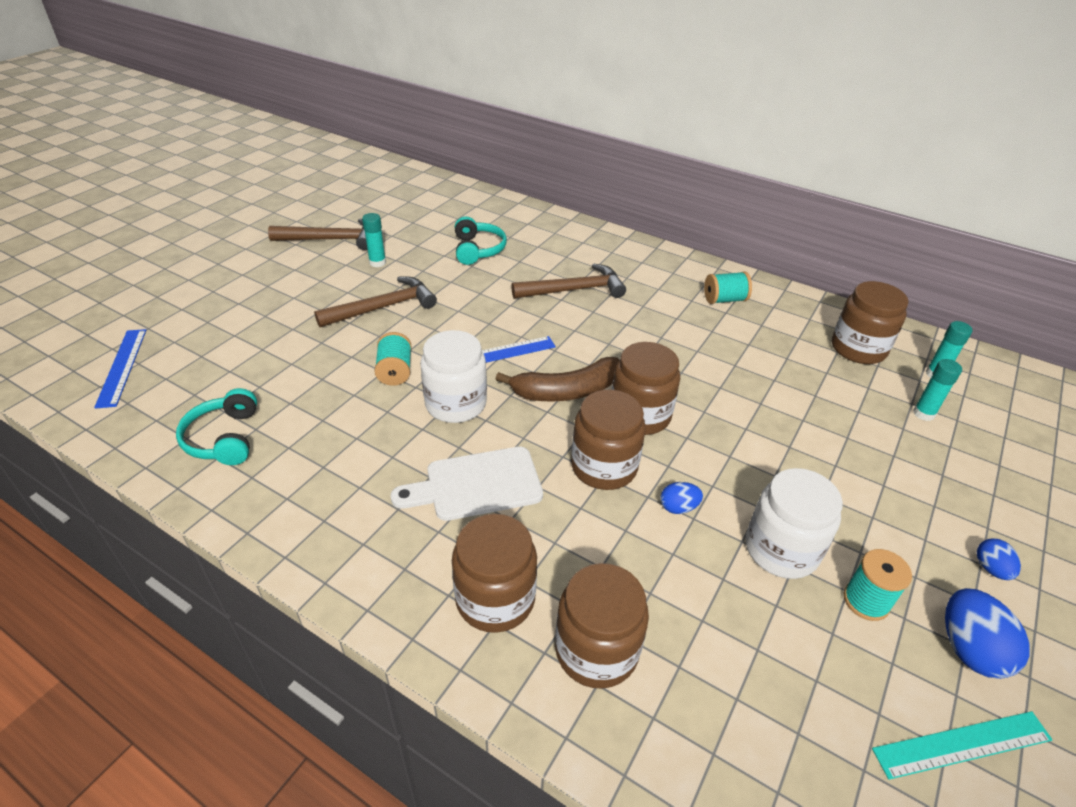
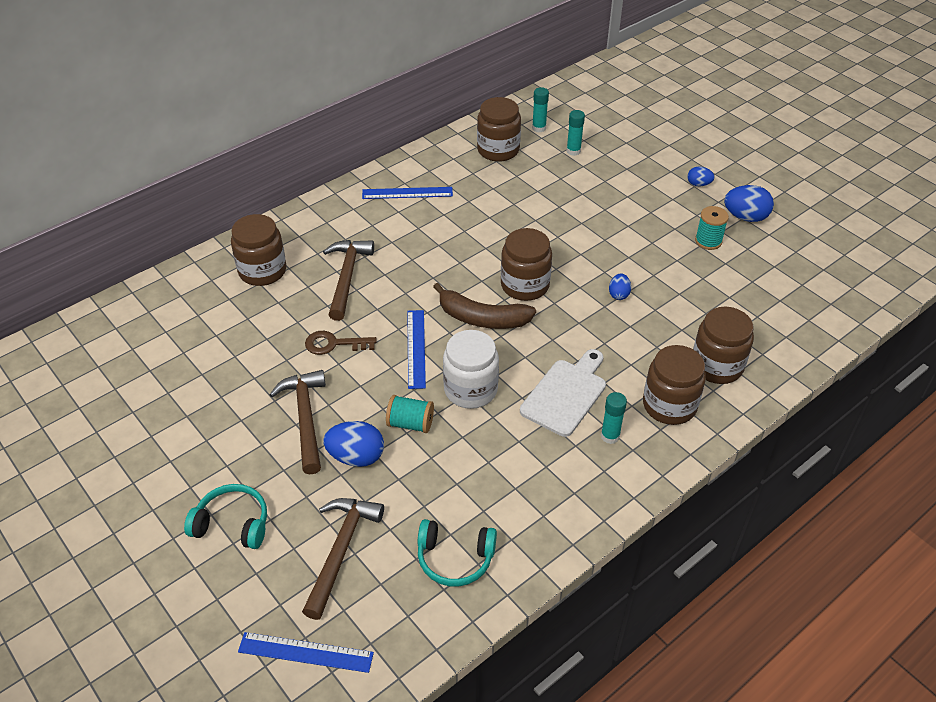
camera: 70 degrees left, 5 degrees up
brown hammer [268,219,368,250] -> brown hammer moved to [302,498,384,620]
turquoise glue stick [362,213,386,267] -> turquoise glue stick moved to [601,392,627,444]
white cutting board [391,447,543,521] -> white cutting board turned 150 degrees counterclockwise [520,349,606,437]
turquoise headphones [455,216,507,265] -> turquoise headphones moved to [184,484,267,549]
brown banana [496,357,619,402] -> brown banana turned 105 degrees clockwise [433,283,536,329]
brown jar [571,390,646,490] -> brown jar moved to [231,214,286,286]
turquoise spool [704,271,752,304] -> blue ruler [362,187,453,199]
white jar [746,468,843,579] -> none
turquoise ruler [872,711,1052,780] -> none
none -> brown key [305,331,377,355]
none -> blue egg [323,421,384,467]

